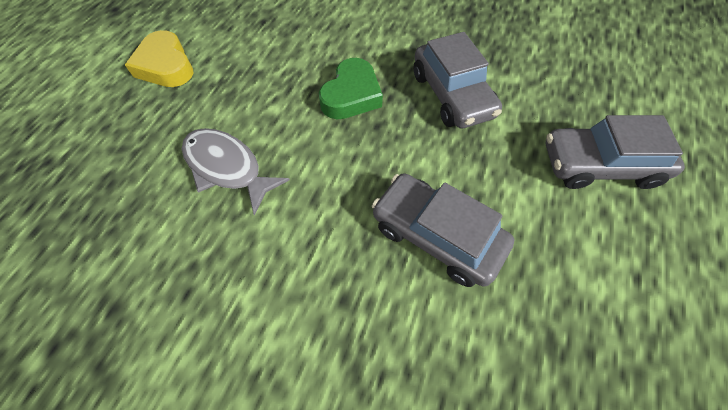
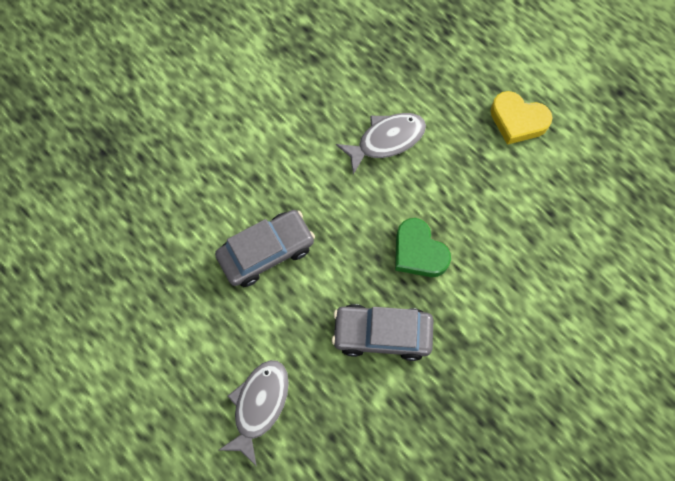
camera: 115 degrees right, 10 degrees up
yellow heart [125,30,193,87] -> yellow heart turned 150 degrees counterclockwise [490,91,553,145]
grey car [546,115,685,189] -> grey fish [219,360,289,467]

